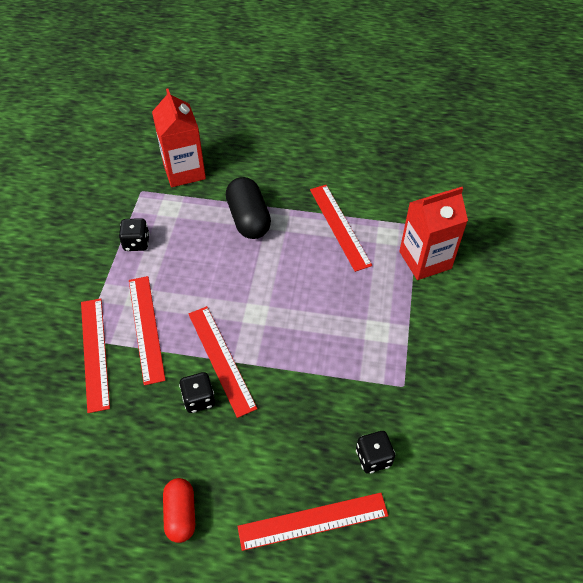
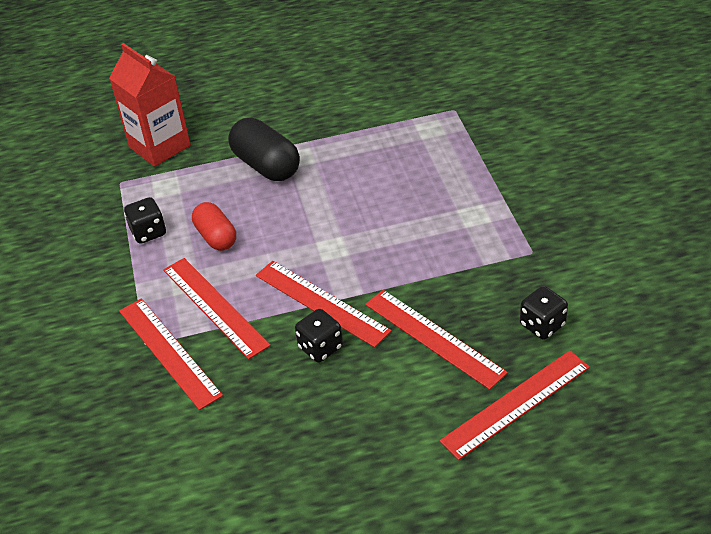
camera: 20 degrees left, 10 degrees down
red capsule [163,478,195,543] -> red capsule moved to [192,202,236,251]
red ruler [310,185,372,272] -> red ruler moved to [365,290,508,390]
red carton [399,187,468,280] -> none

